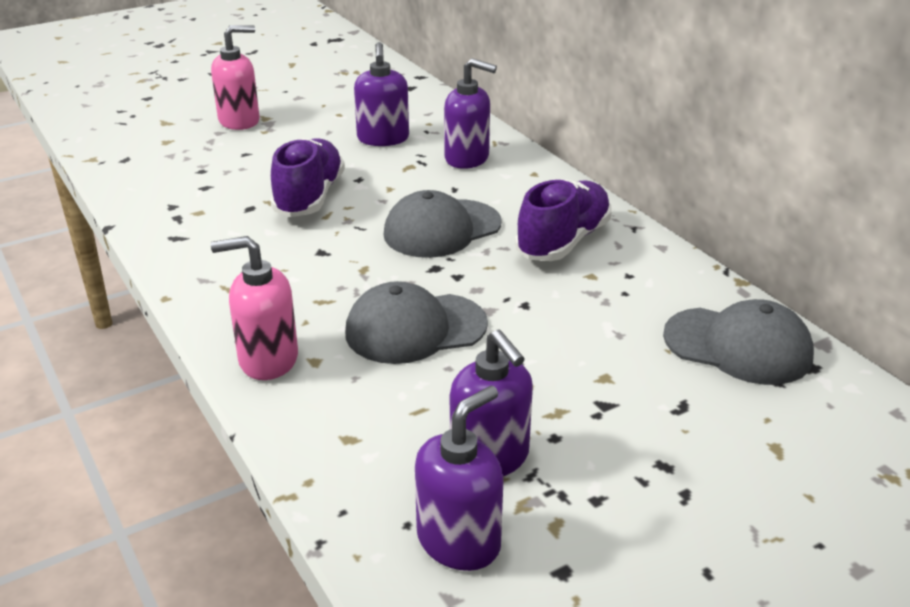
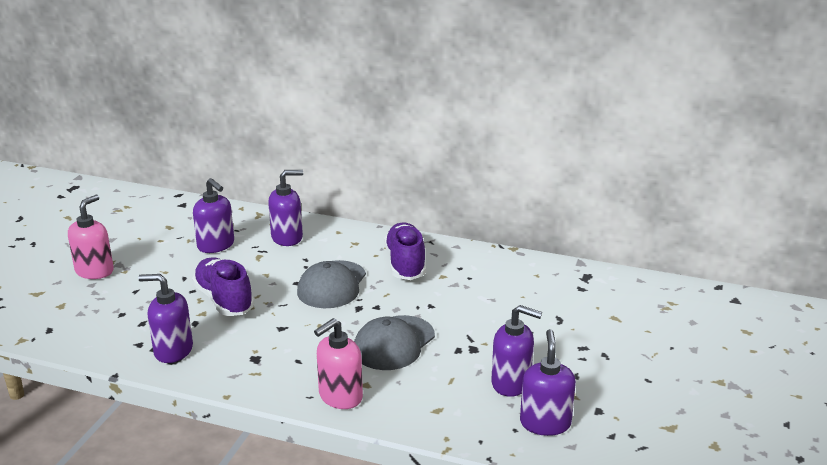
camera: 40 degrees left, 5 degrees down
grey cap [663,299,814,385] -> none
none -> purple soap dispenser [138,274,193,363]

